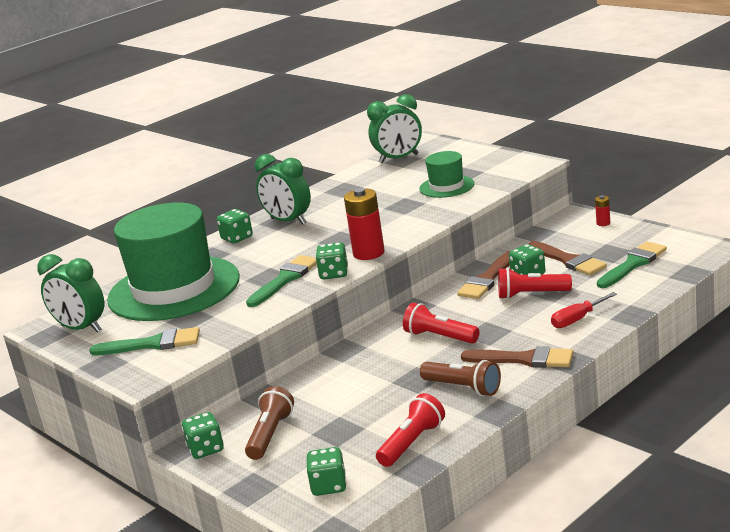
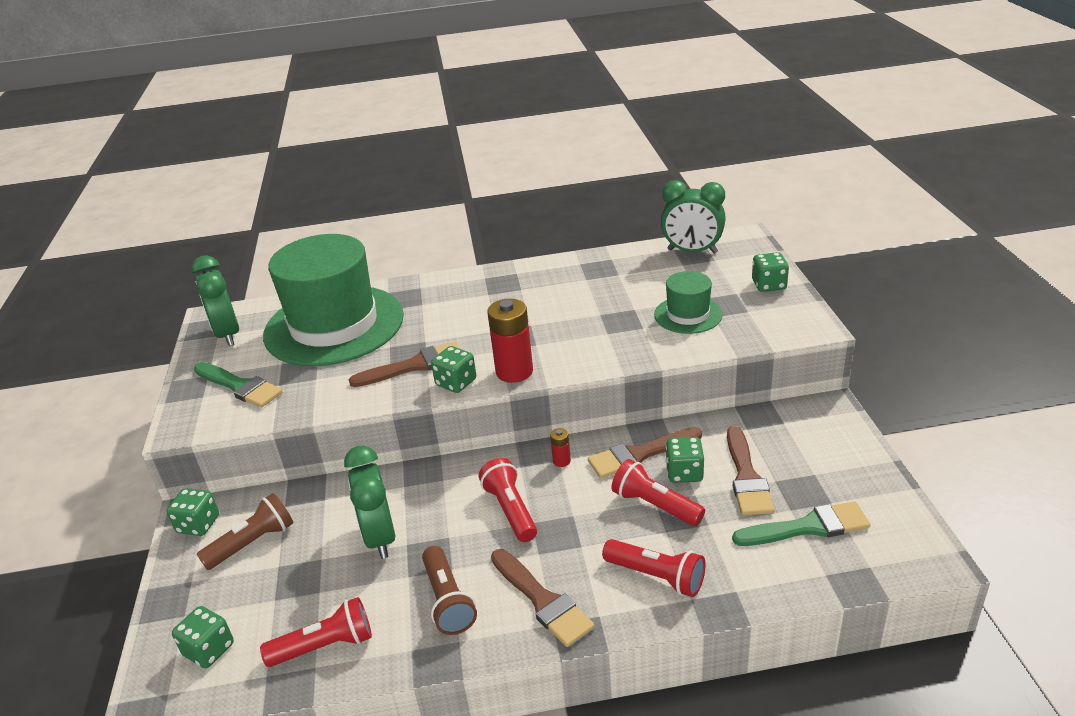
camera: 35 degrees right, 10 degrees up
green dice [217,209,253,243] -> green dice moved to [752,252,789,292]
green brush [246,255,317,307] -> brown brush [349,341,460,387]
green clock [255,154,311,225] -> green clock moved to [344,445,395,559]
red screwdriver [551,292,617,328] -> red flashlight [602,539,706,597]
red battery [595,195,610,226] -> red battery moved to [550,428,571,467]

